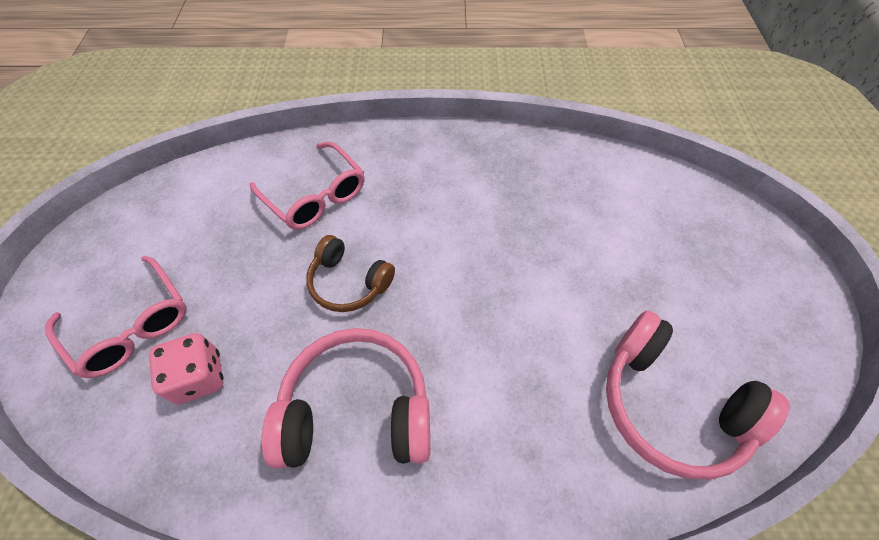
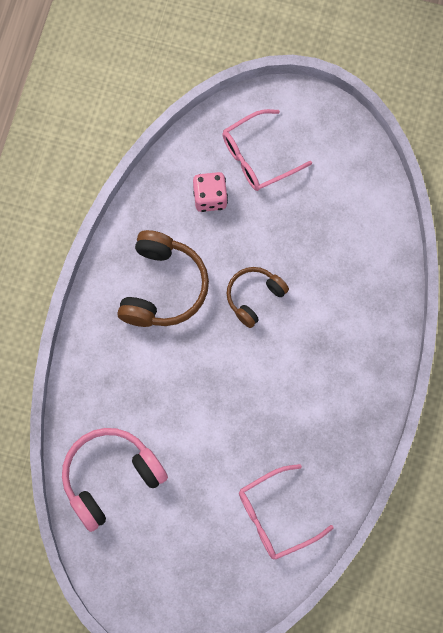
camera: 105 degrees right, 15 degrees up
pink glasses [250,141,365,230] -> pink glasses moved to [239,464,334,560]
pink headphones [262,328,430,468] -> brown headphones [117,230,209,327]

